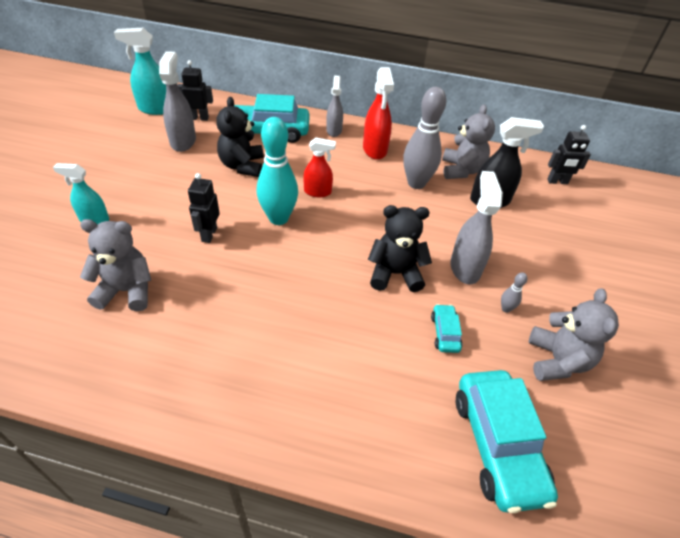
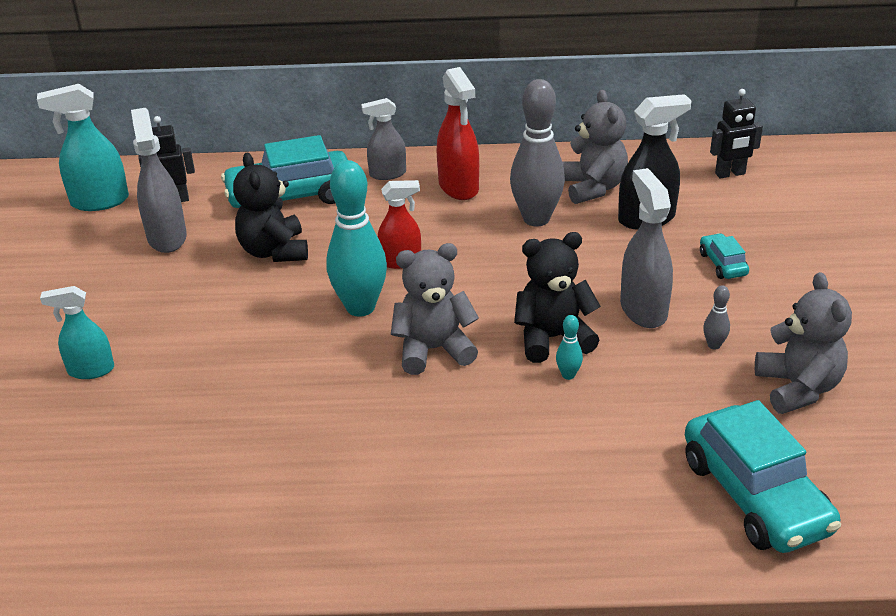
camera: 10 degrees left, 10 degrees down
grey teddy bear [80,219,151,311] -> grey teddy bear moved to [391,243,479,375]
black robot [188,173,220,243] -> none
grey spray bottle [326,75,343,137] -> grey spray bottle turned 90 degrees counterclockwise [361,98,406,180]
turquoise car [431,304,462,353] -> turquoise car moved to [700,233,749,279]
none -> turquoise bowling pin [556,315,583,380]

